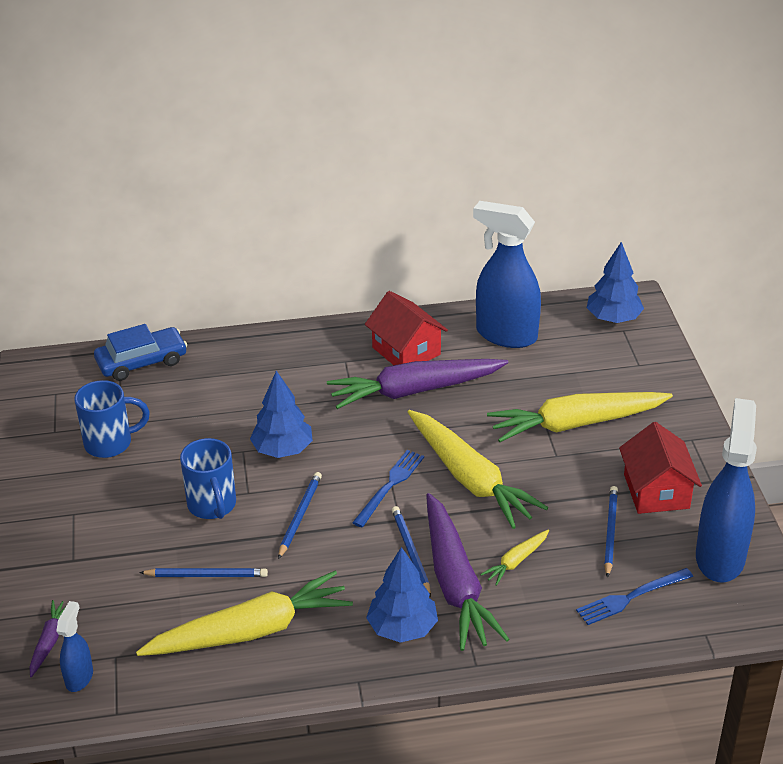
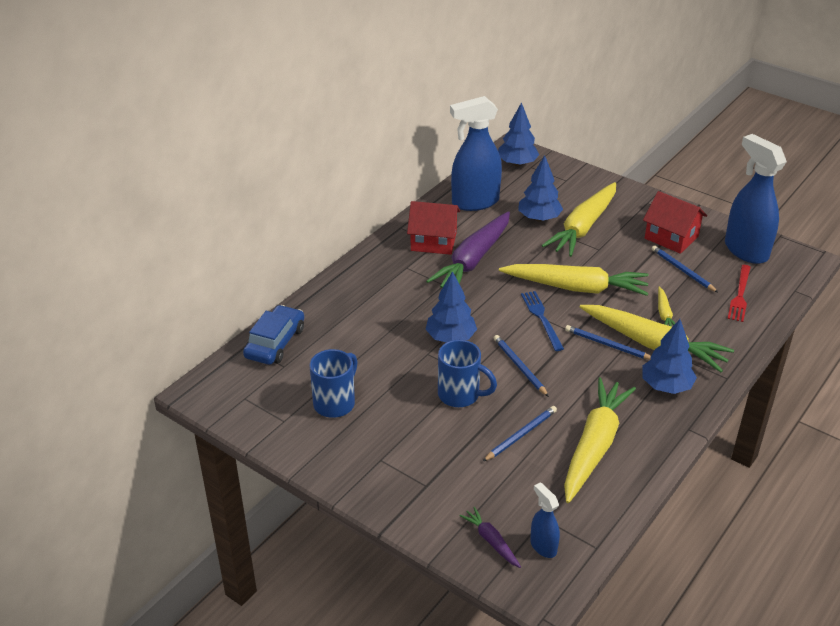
camera: 45 degrees left, 0 degrees up
purple carrot [426,493,510,651] -> yellow carrot [580,305,734,372]
blue fork [576,568,693,625] -> red fork [727,265,751,322]
none -> blue tree [518,155,563,221]

